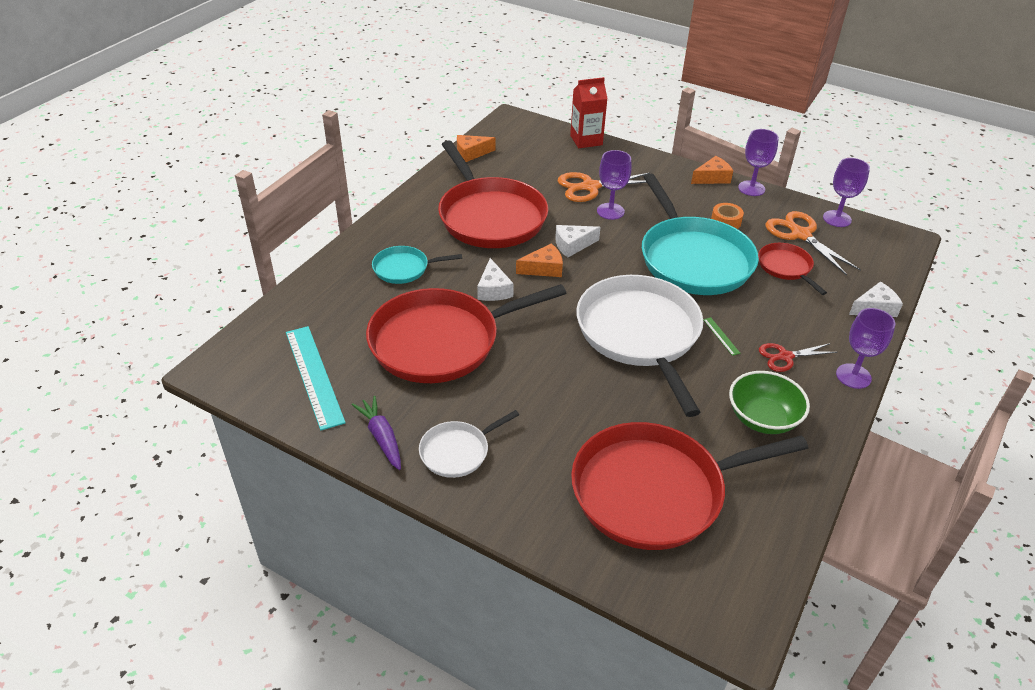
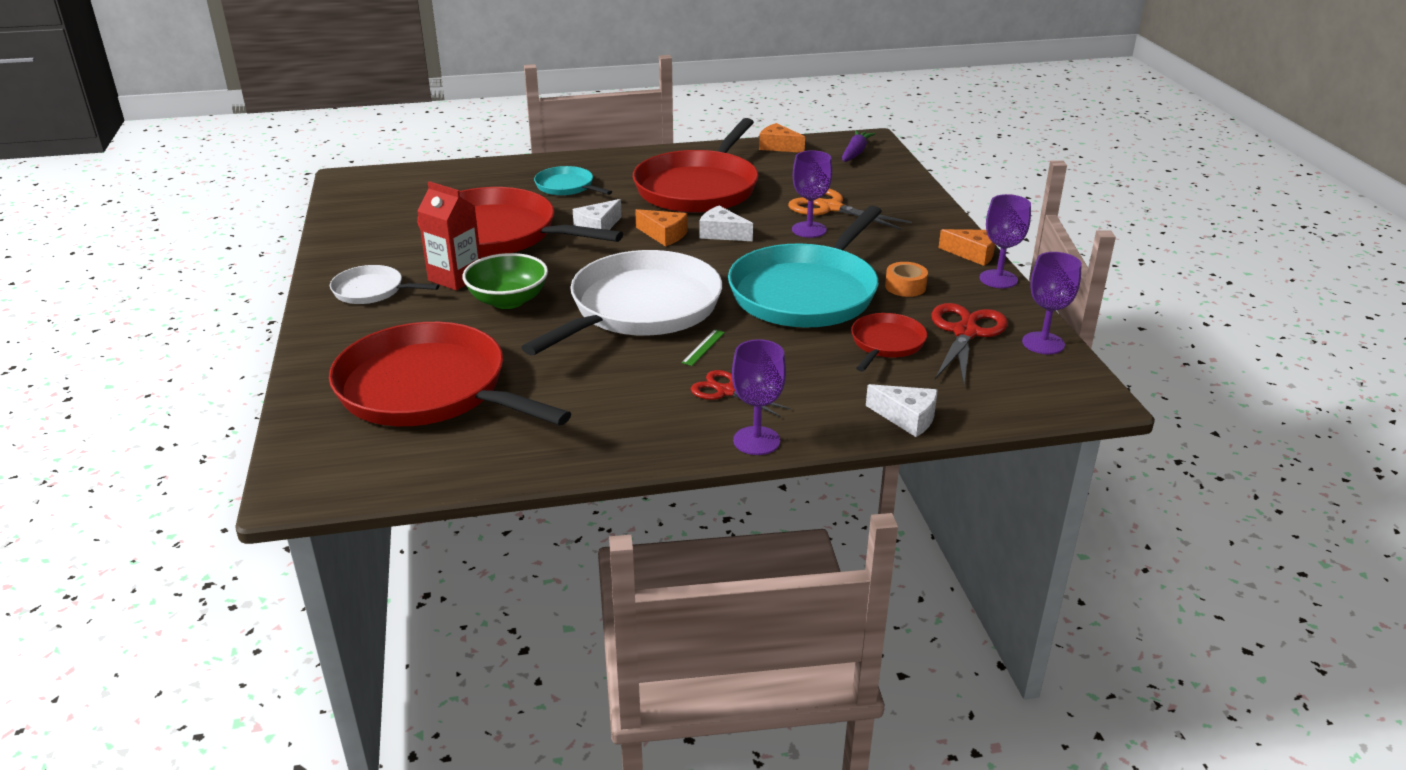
camera: 50 degrees right, 10 degrees down
turquoise ruler [286,326,346,430] -> none
purple carrot [352,396,401,470] -> purple carrot moved to [842,130,875,162]
red carton [570,77,608,148] -> red carton moved to [417,181,481,291]
green bowl [729,371,810,434] -> green bowl moved to [462,253,548,309]
orange scissors [766,211,861,275] -> red scissors [931,303,1008,385]

